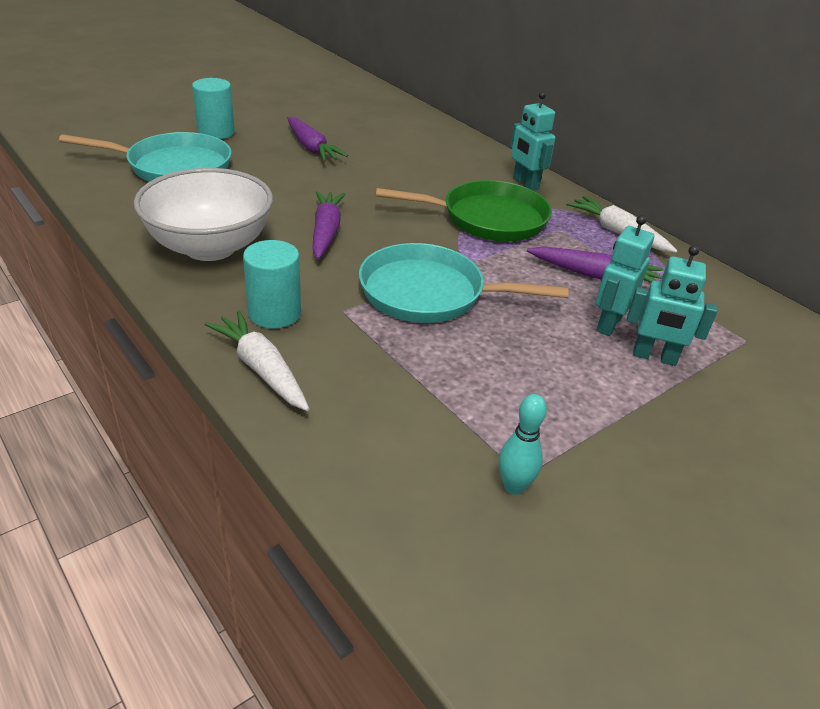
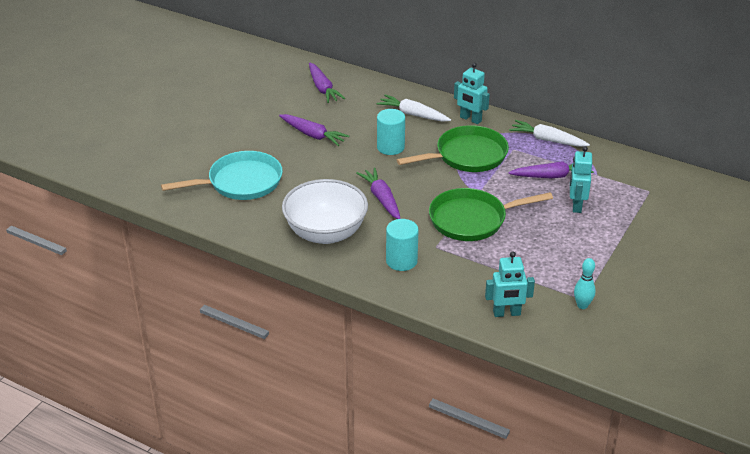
camera: 20 degrees left, 0 degrees up
turquoise cylinder [192,78,235,139] -> turquoise cylinder moved to [377,109,405,155]
white carrot [204,310,309,411] -> white carrot moved to [376,94,451,122]
turquoise pan [359,243,569,323] -> green pan [429,188,553,241]
turquoise robot [627,245,718,366] -> turquoise robot moved to [485,252,535,317]
none -> purple carrot [309,62,345,103]

